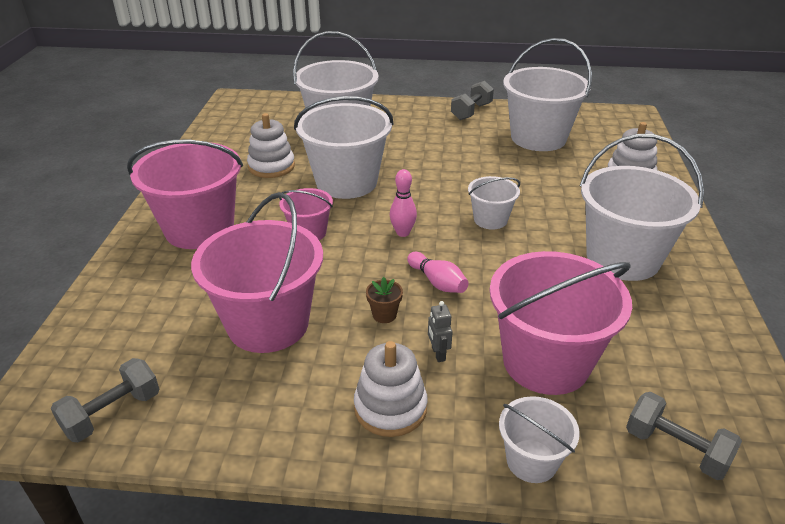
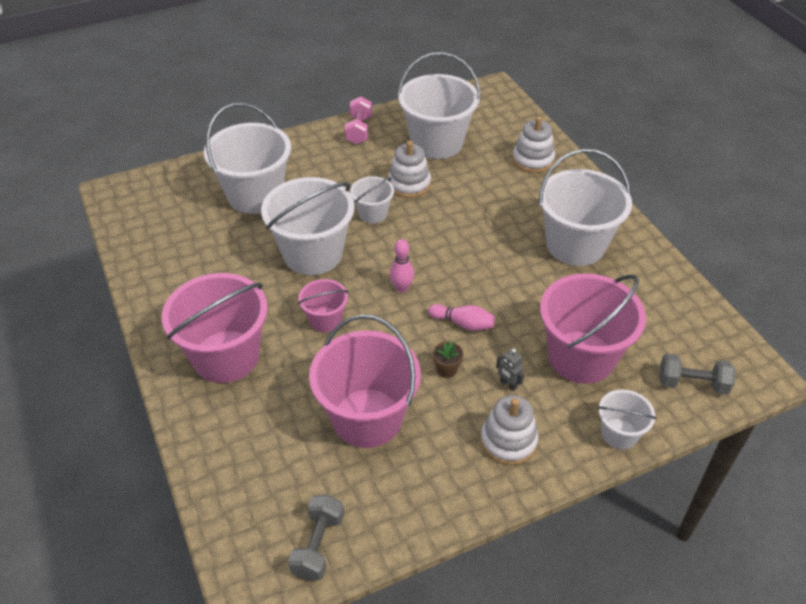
camera: 30 degrees left, 10 degrees up
white stacking toy [247,113,295,178] -> white stacking toy moved to [388,140,431,198]
grey dumbbell [451,81,494,120] -> pink dumbbell [344,97,372,144]
white bucket [468,176,520,229] -> white bucket moved to [350,176,394,223]

